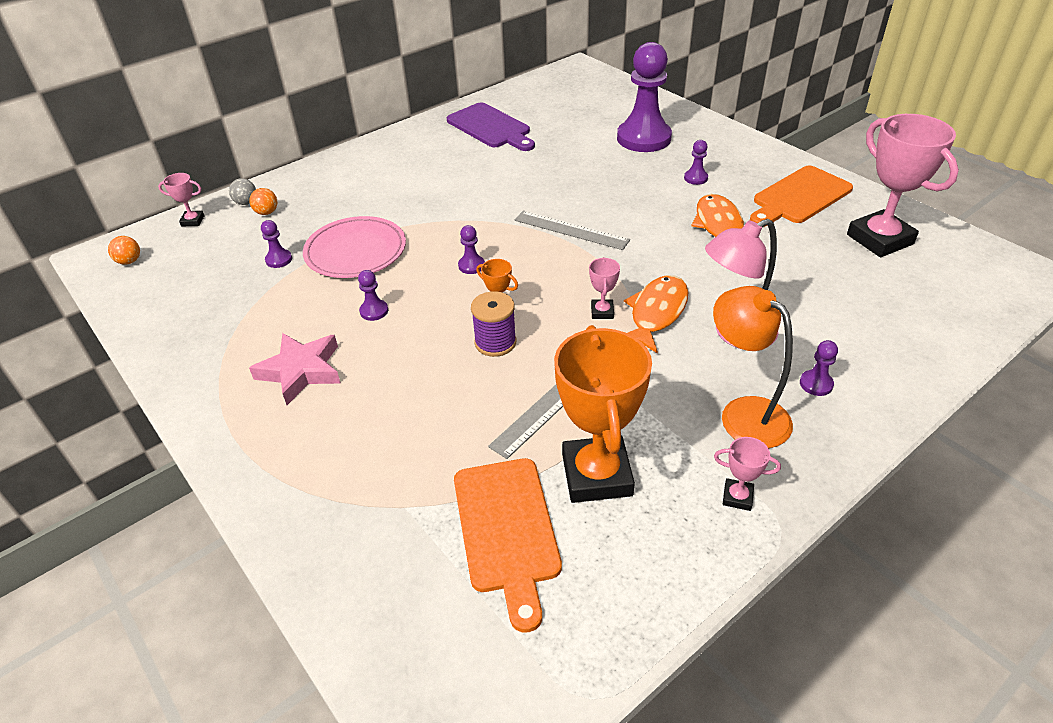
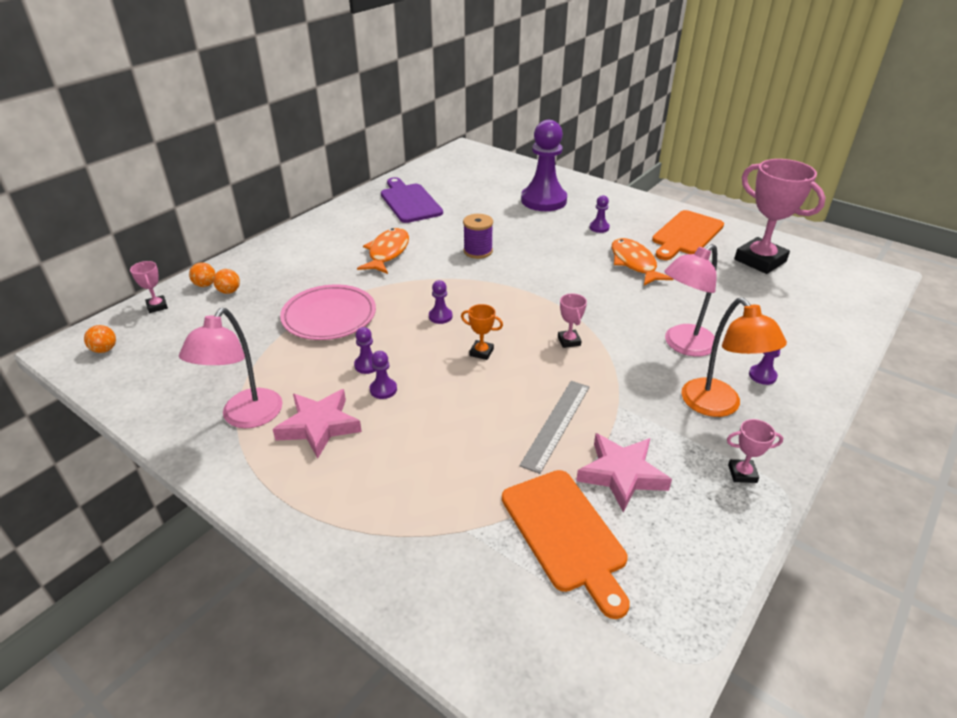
camera: 15 degrees left, 5 degrees down
pink trophy [158,173,205,226] -> pink trophy turned 75 degrees clockwise [130,261,168,313]
grey ball [229,178,256,205] -> orange ball [189,262,215,287]
purple pawn [261,220,292,268] -> purple pawn moved to [370,351,397,399]
purple cutting board [447,102,535,151] -> purple cutting board turned 150 degrees counterclockwise [381,177,443,223]
purple spool [471,291,516,357] -> purple spool moved to [463,214,493,259]
grey ruler [515,211,630,250] -> none
orange trophy [554,325,652,503] -> pink star [576,433,672,512]
orange fish [624,275,688,353] -> orange fish moved to [357,228,409,274]
orange lamp [713,286,793,448] -> orange lamp turned 150 degrees counterclockwise [681,298,787,417]
none -> pink lamp [179,308,283,428]

